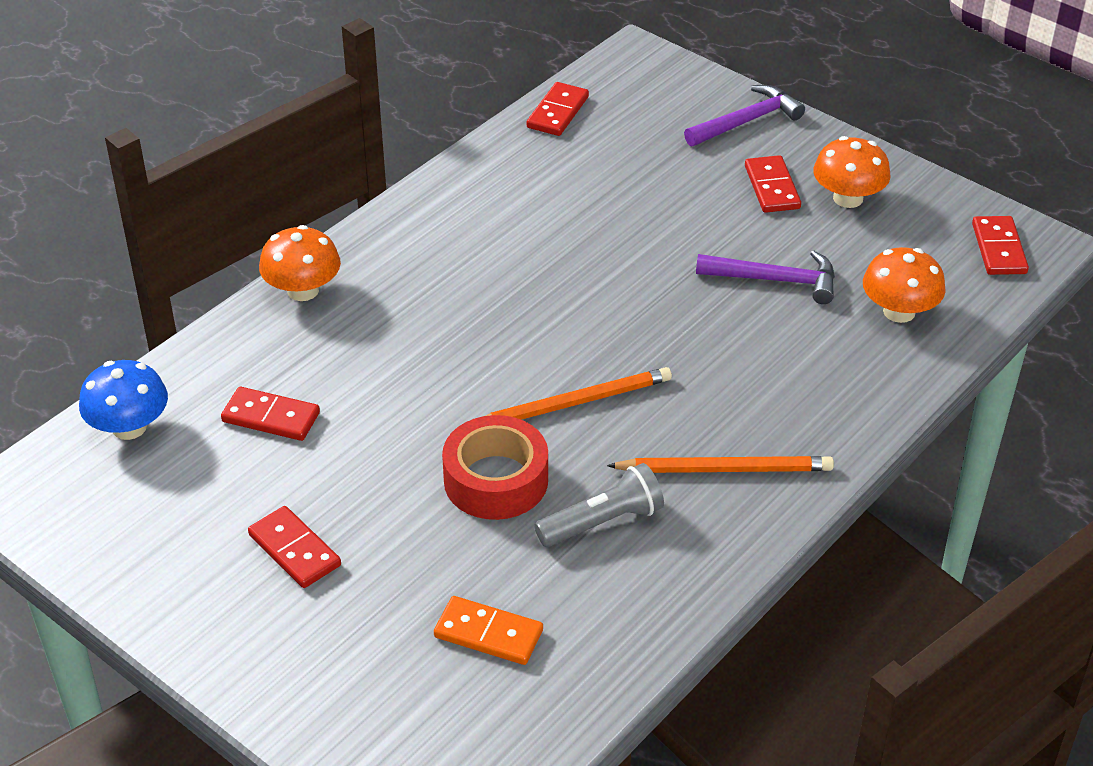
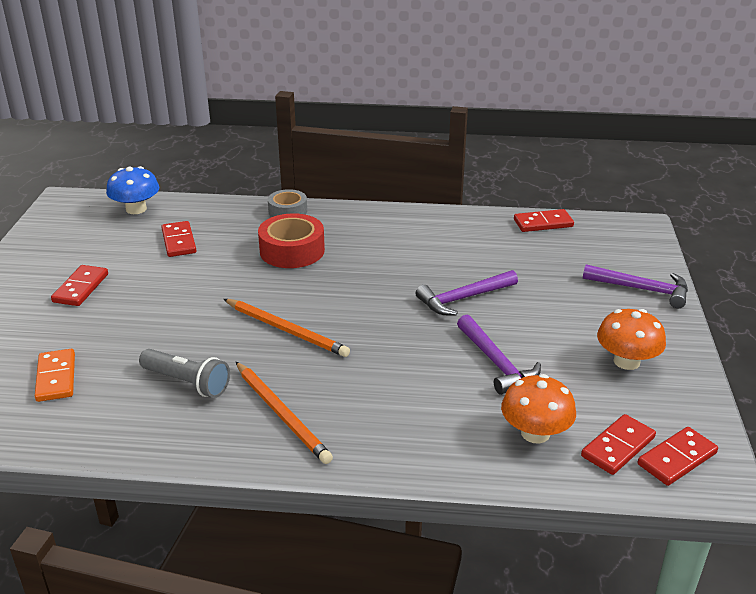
camera: 55 degrees right, 10 degrees down
orange mushroom [259,225,341,301] -> grey tape [268,189,307,217]
red tape [442,415,548,520] -> red tape moved to [258,213,325,268]
red domino [745,155,801,213] -> red domino moved to [581,414,656,475]
none -> purple hammer [416,270,518,316]

